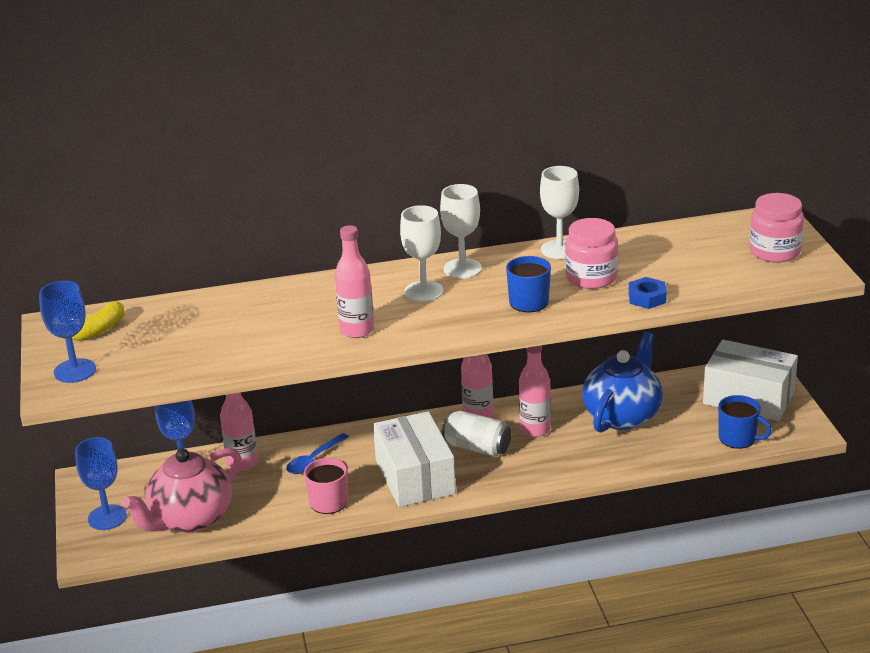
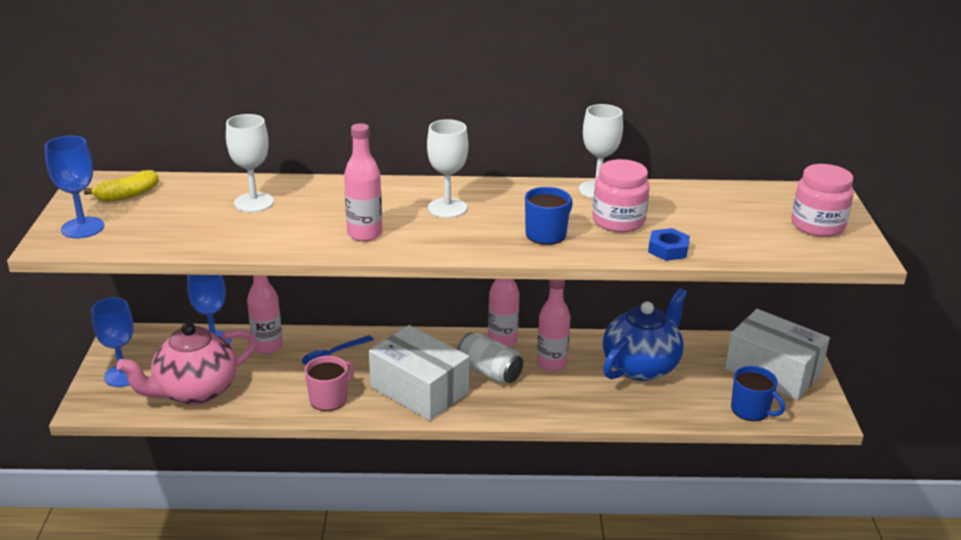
camera: 10 degrees right, 0 degrees up
white box [373,411,456,507] -> white box turned 45 degrees counterclockwise [369,325,469,421]
white goblet [440,184,482,279] -> white goblet moved to [226,114,274,212]

